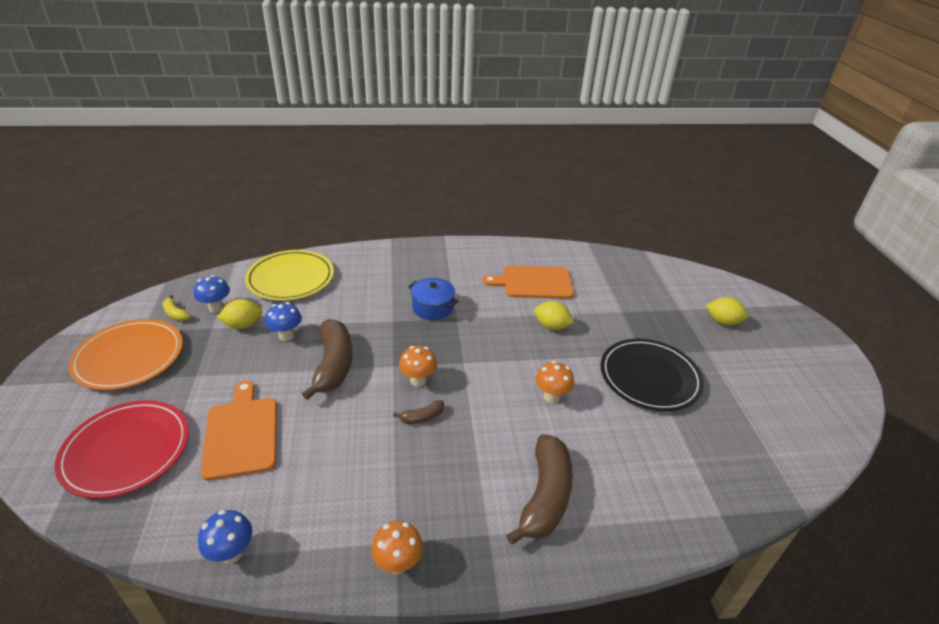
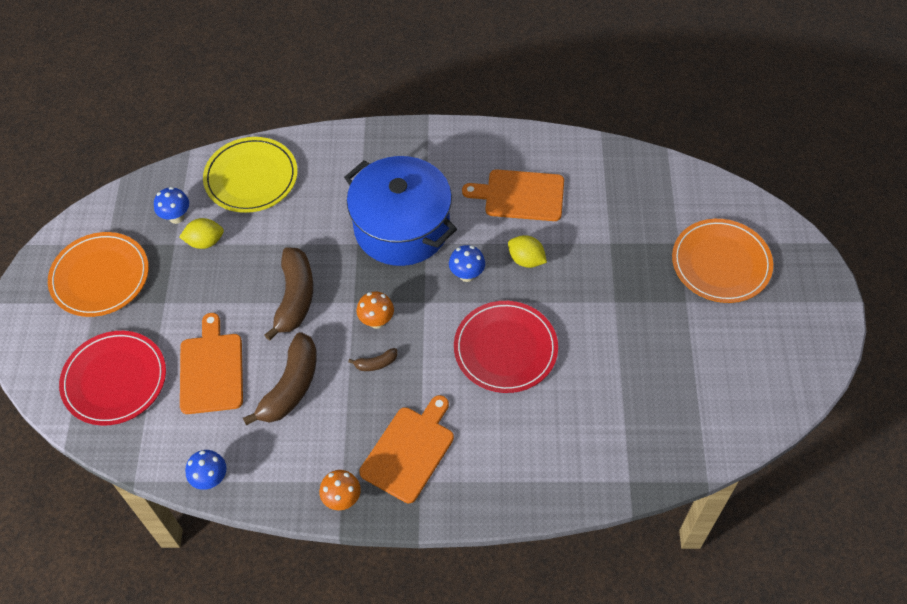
camera: 10 degrees right, 20 degrees up
yellow banana [163,295,191,321] -> none
blue mushroom [265,302,302,341] -> blue mushroom moved to [449,245,485,282]
blue pot [408,278,458,320] -> blue pot [344,156,457,266], size x2.15
brown banana [506,434,573,545] -> brown banana moved to [243,332,317,426]
orange mushroom [535,361,574,403] -> red plate [454,301,558,393]
black plate [600,339,704,411] -> none
yellow lemon [706,297,748,326] -> orange plate [672,219,773,303]
none -> orange cutting board [359,395,454,503]

